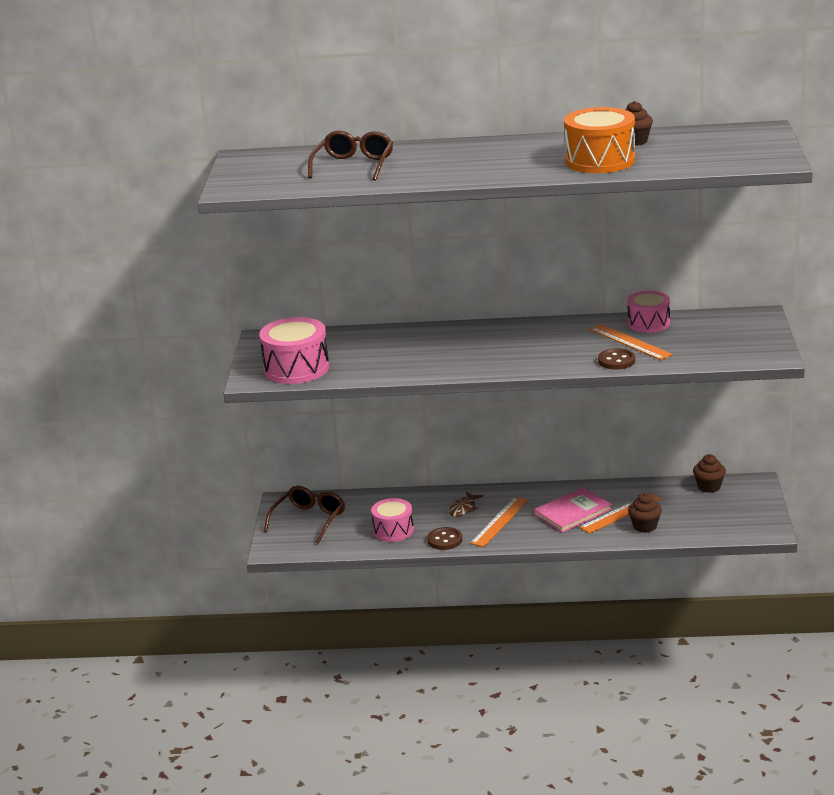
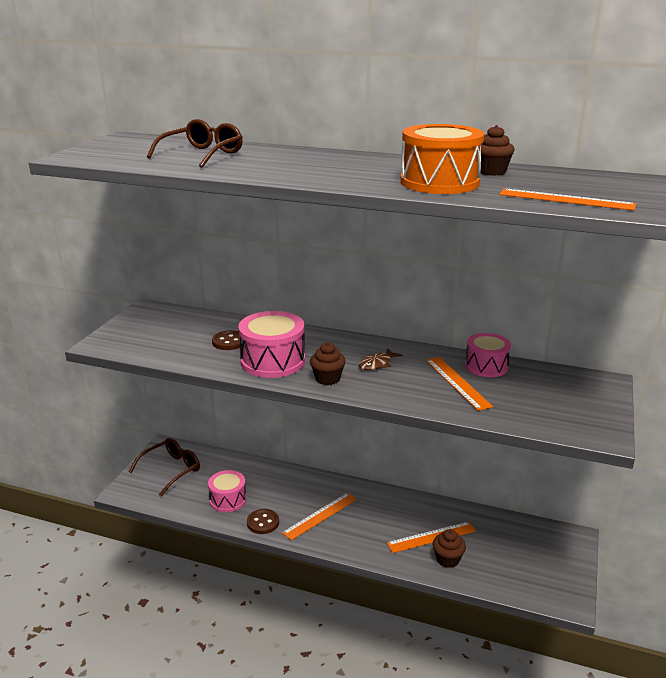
camera: 15 degrees right, 0 degrees up
pink drum [259,317,329,384] -> pink drum moved to [238,311,305,378]
brown fish [449,492,483,517] -> brown fish moved to [359,348,402,370]
pink book [534,487,612,533] -> none
brown button [598,348,635,369] -> brown button moved to [212,330,240,350]
brown cupcake [693,454,726,493] -> brown cupcake moved to [310,342,346,385]
none -> orange ruler [499,188,636,211]

